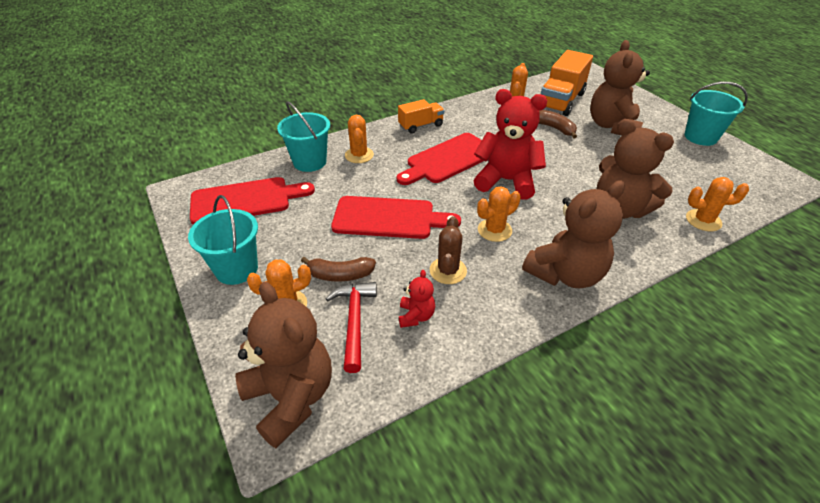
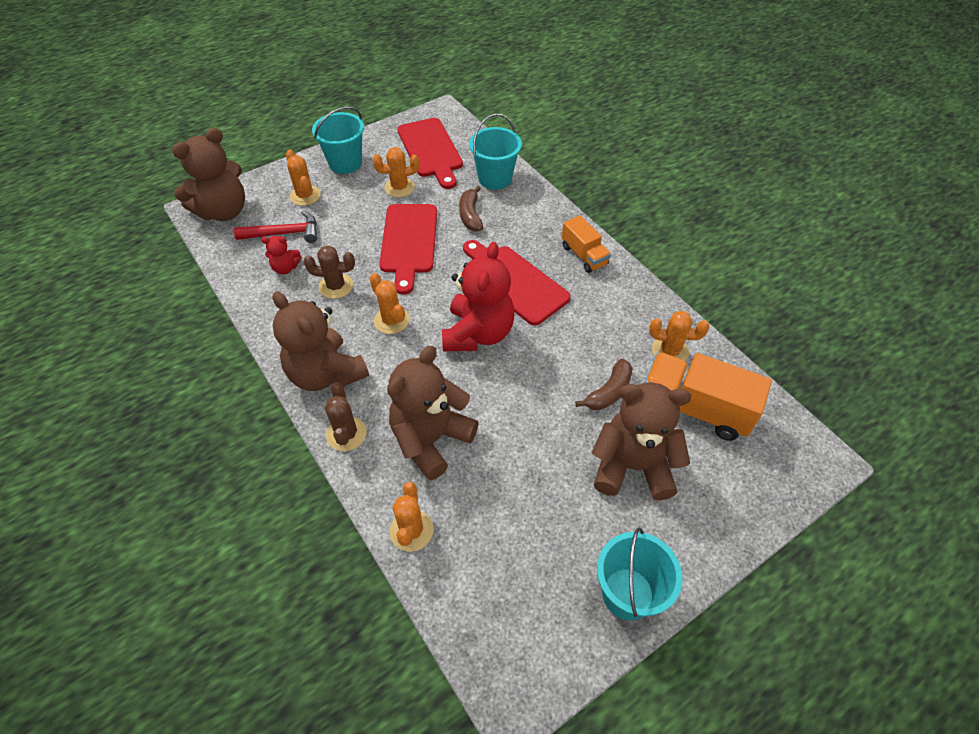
camera: 85 degrees right, 10 degrees up
brown banana [301,257,376,281] -> brown banana moved to [459,186,483,232]
orange cactus [345,115,374,163] -> orange cactus moved to [373,147,419,197]
none -> brown cactus [325,382,367,451]

